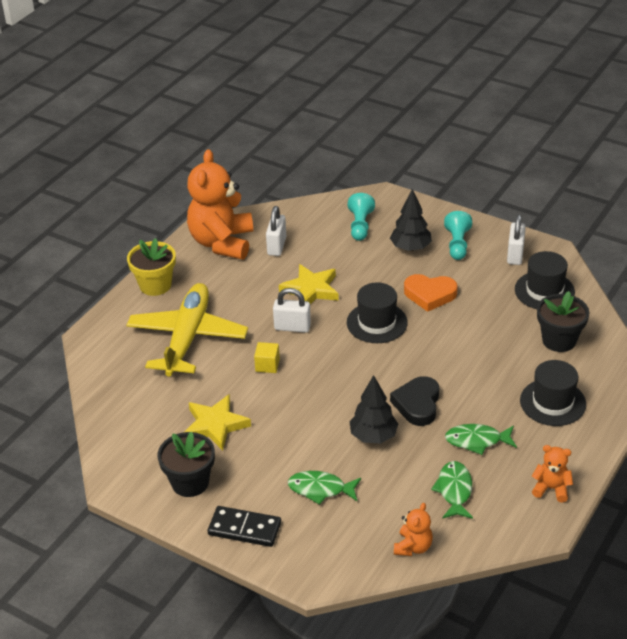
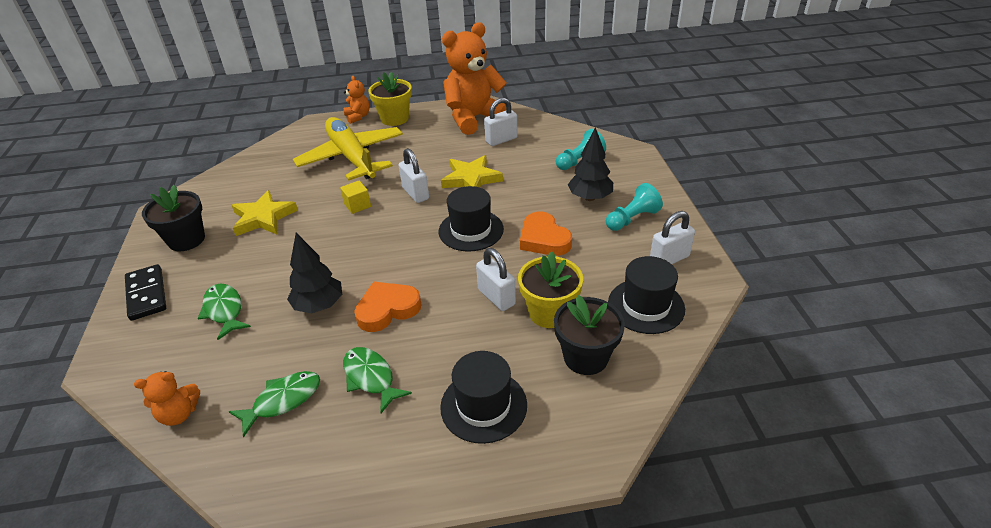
camera: 50 degrees right, 0 degrees up
yellow plane [127,283,248,377] -> yellow plane turned 90 degrees counterclockwise [293,117,403,181]
black heart [390,376,439,426] -> orange heart [354,282,421,332]
orange teddy bear [532,445,573,502] -> orange teddy bear moved to [344,76,370,124]
none -> white padlock [476,248,516,311]
none -> yellow flower pot [518,251,583,328]

